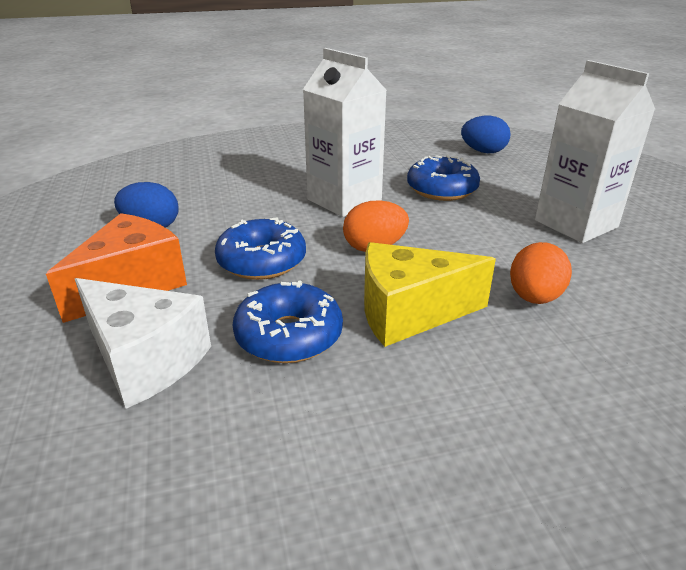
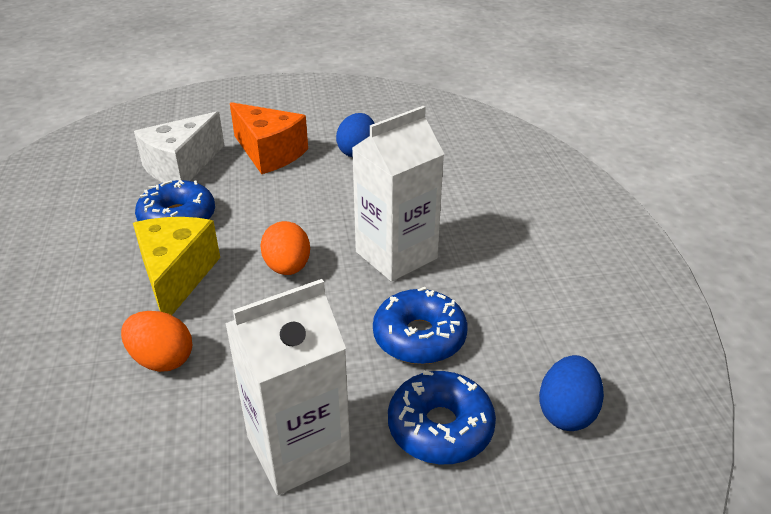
camera: 95 degrees right, 5 degrees up
blue donut [215,217,306,280] -> blue donut moved to [388,371,496,464]

